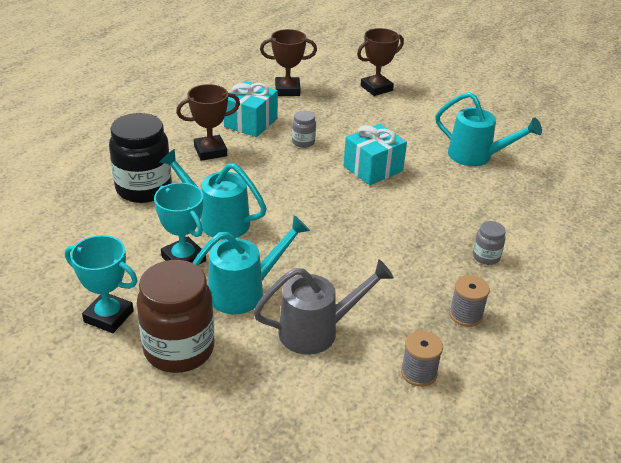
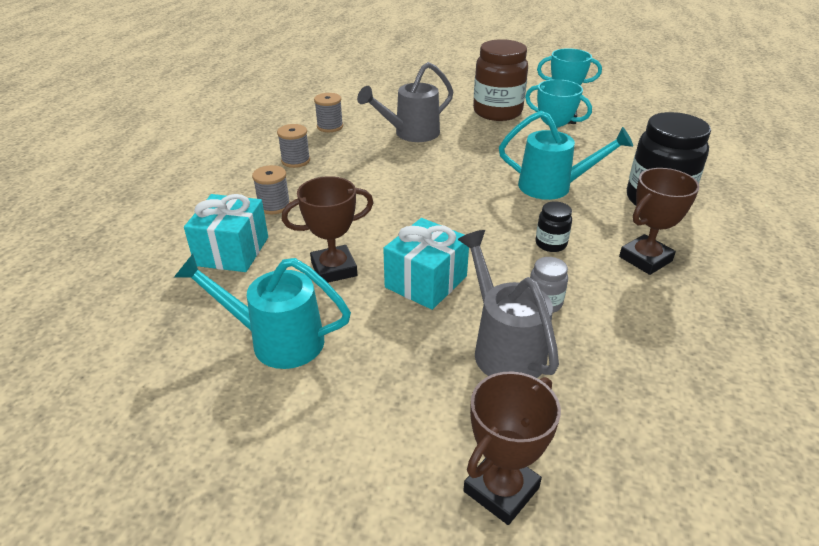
camera: 165 degrees right, 0 degrees up
turquoise watering can [193,215,310,314] -> none
turquoise gift [224,81,278,137] -> turquoise gift moved to [184,194,268,272]
brown trophy [260,29,317,96] -> brown trophy moved to [282,176,373,283]
grey jar [473,221,506,265] -> grey spool [252,165,290,214]
none -> grey watering can [458,230,559,378]
none -> black jar [535,201,572,252]

